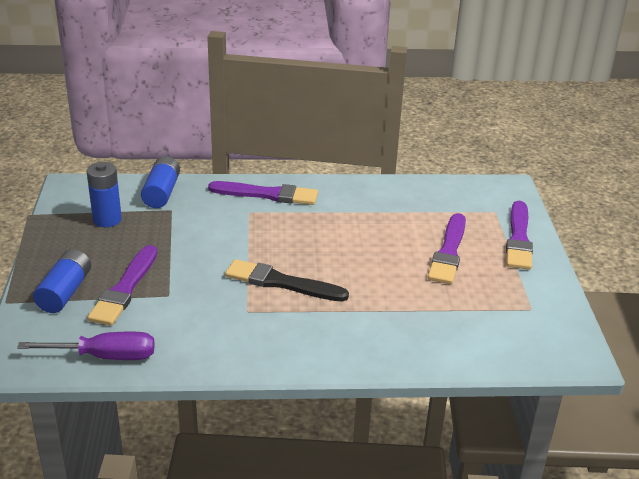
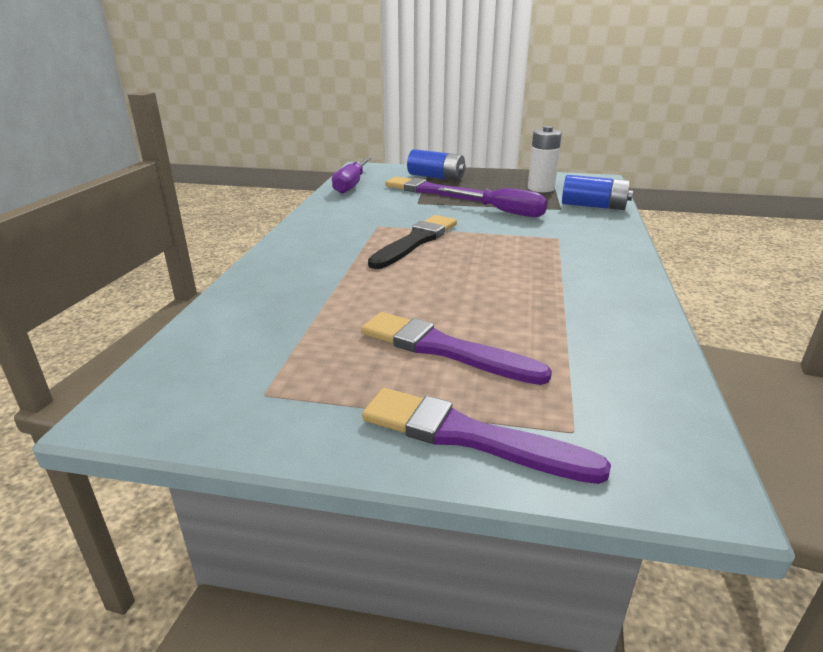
camera: 105 degrees right, 5 degrees down
blue battery [87,162,122,227] -> white battery [528,126,562,192]
purple brush [208,181,318,205] -> none
none -> purple screwdriver [438,187,548,217]

